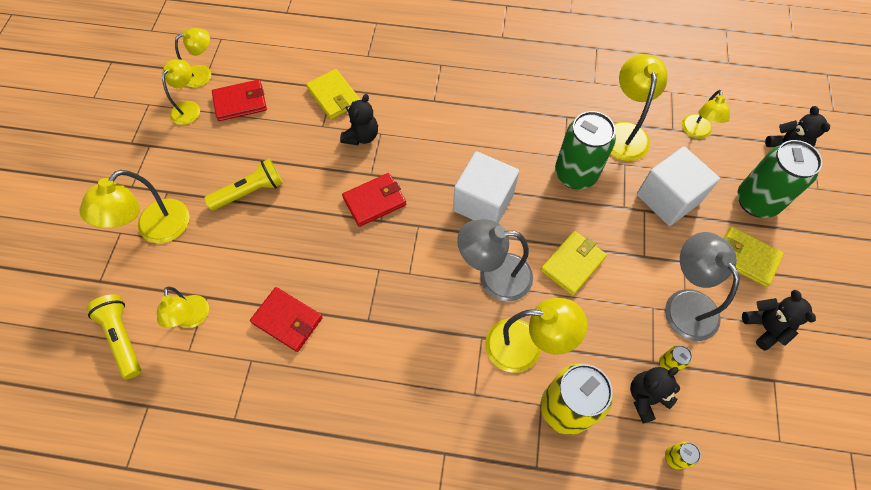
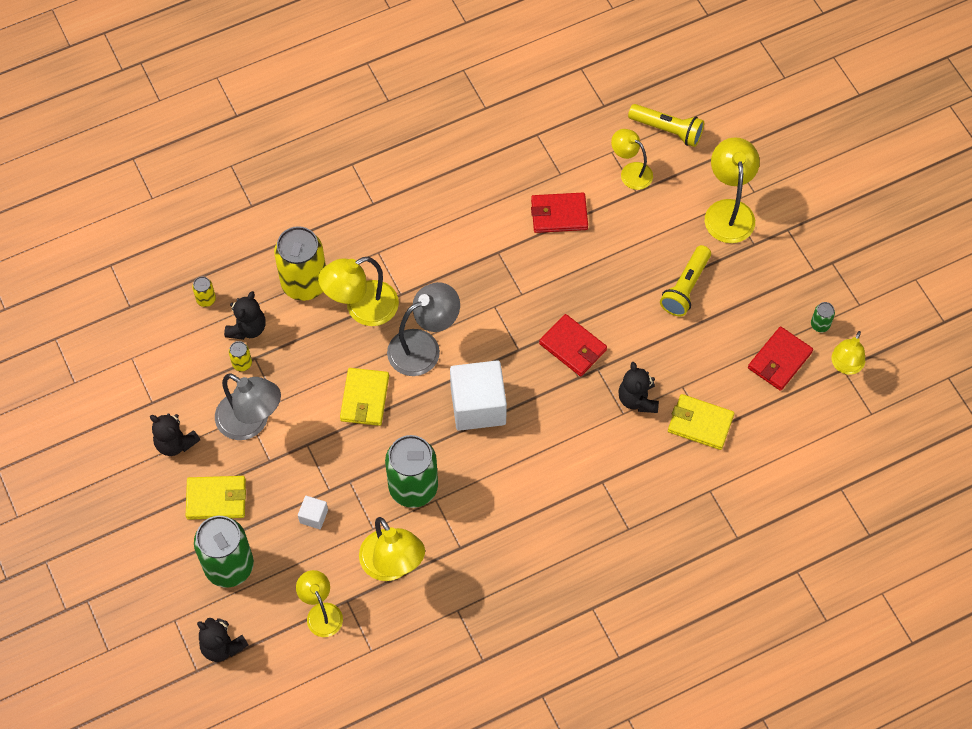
camera: 145 degrees right, 0 degrees up
yellow lamp [162,59,200,125] -> green can [811,302,835,332]
red wallet [342,173,406,227] -> red wallet turned 75 degrees counterclockwise [539,314,607,376]
white cube [637,147,720,226] -> white cube [298,496,328,529], size x0.44

